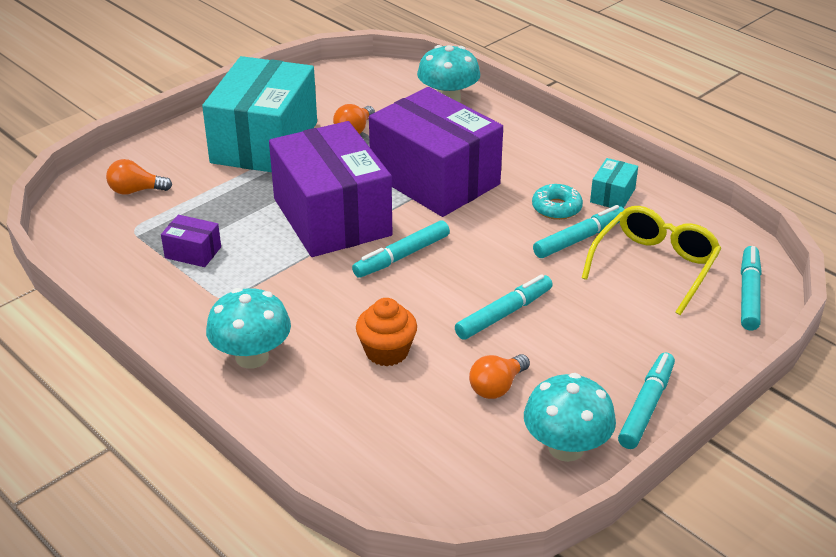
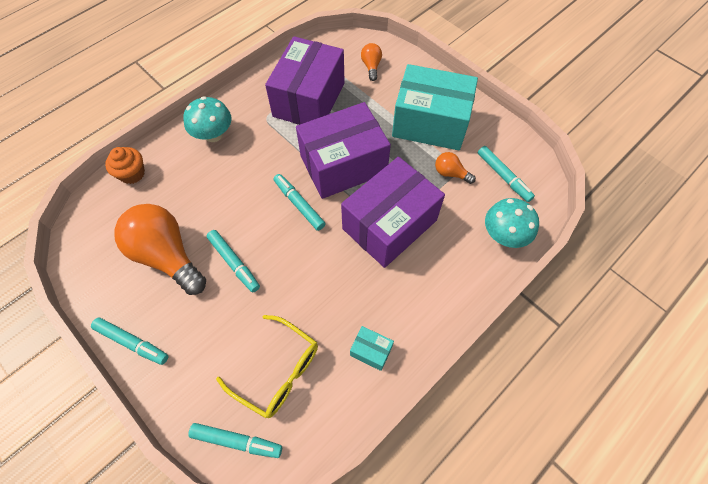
camera: 90 degrees right, 25 degrees up
purple box [161,215,221,267] -> purple box [265,36,345,125], size x2.50
orange cupcake [356,298,417,366] -> orange cupcake moved to [105,147,145,184]
orange light bulb [469,354,530,399] -> orange light bulb [114,204,206,295], size x2.21
turquoise mushroom [524,373,616,462] -> none
turquoise donut [532,184,583,220] -> none
turquoise marker [533,205,625,258] -> turquoise marker moved to [478,146,535,202]

